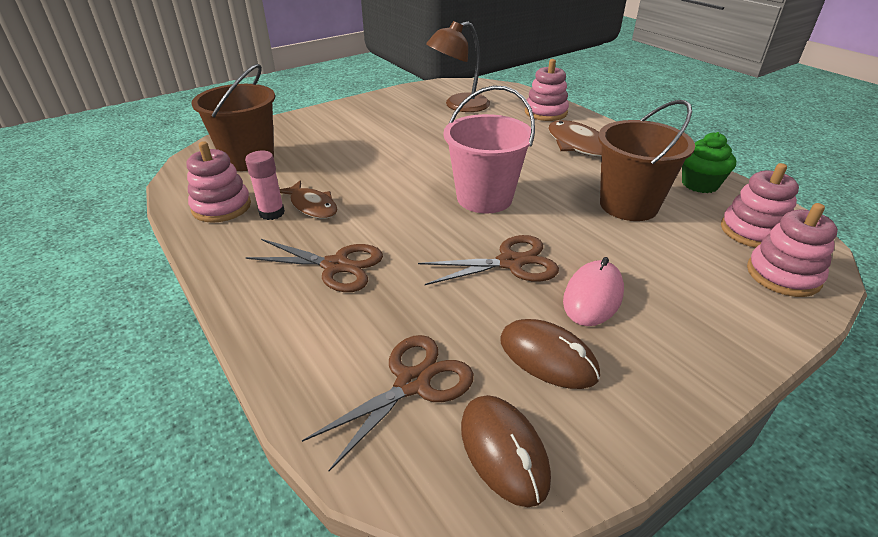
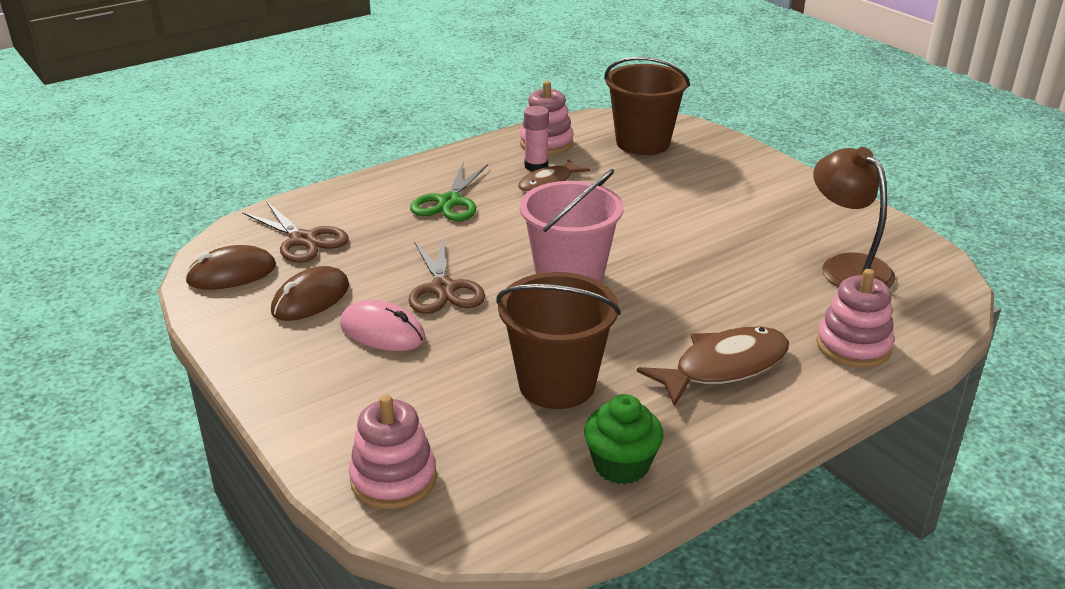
camera: 90 degrees right, 5 degrees down
brown scissors [245,239,383,292] -> green scissors [410,164,488,221]
pink stacking toy [721,163,799,248] -> none

